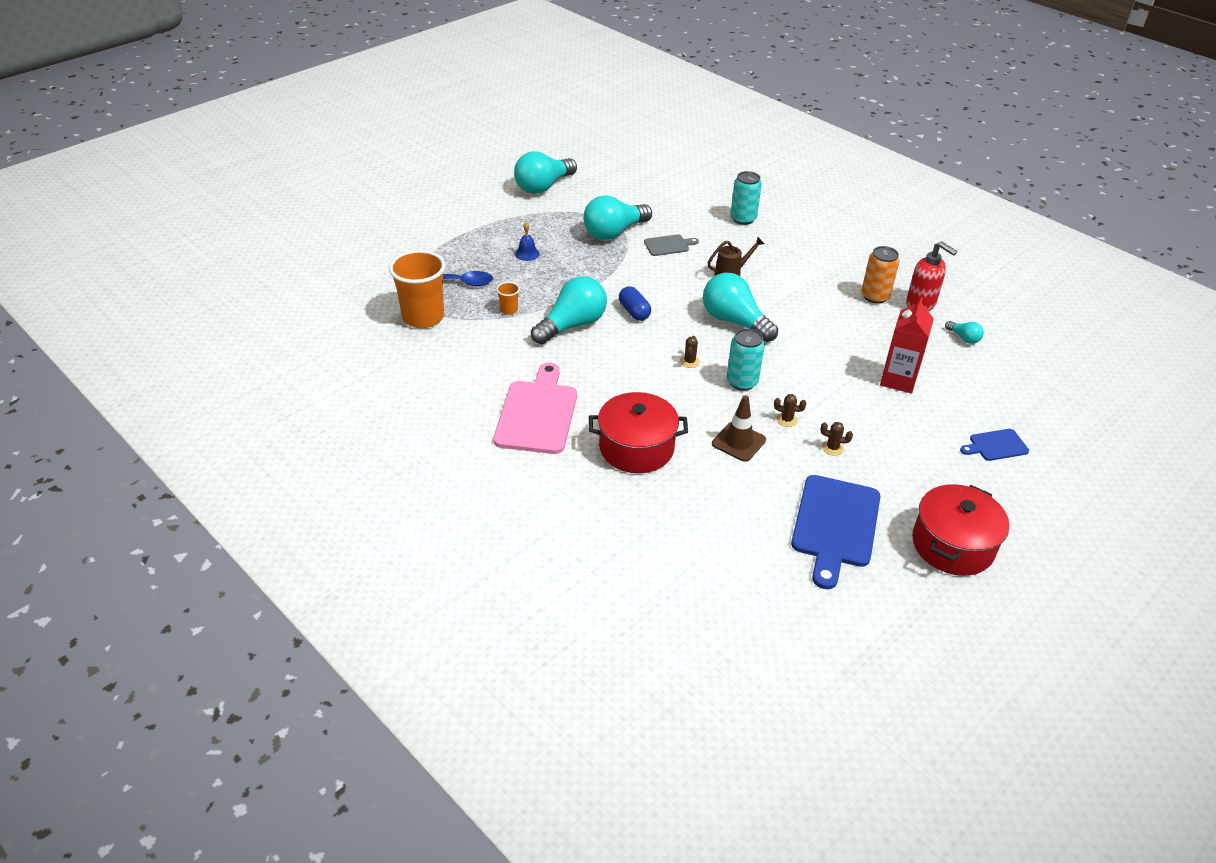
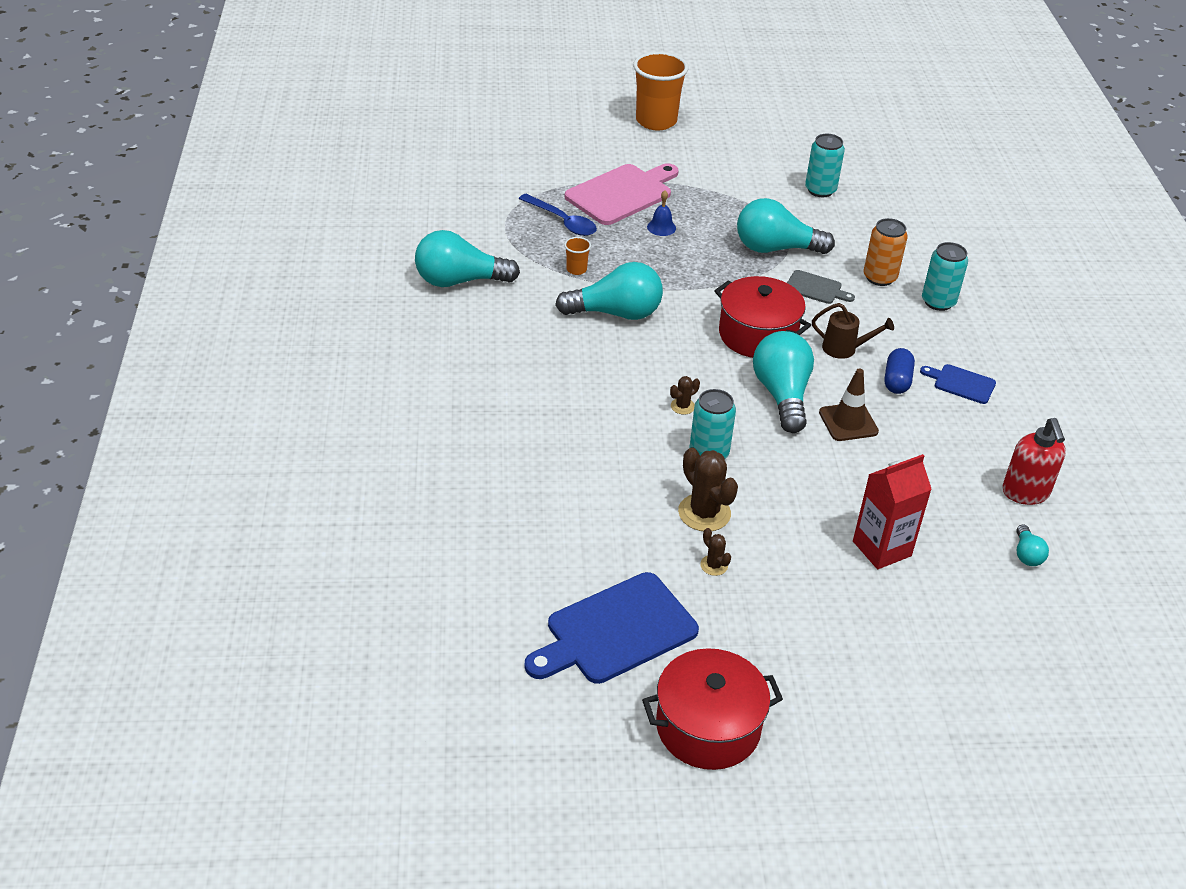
camera: 40 degrees right, 0 degrees up
orange cup [389,250,446,328] -> orange cup moved to [633,52,689,131]
pink cutting board [493,363,577,454] -> pink cutting board moved to [565,163,679,225]
turquoise light bulb [514,151,577,194] -> turquoise light bulb moved to [415,230,520,287]
red pot [589,392,688,473] -> red pot moved to [714,276,811,358]
blue capsule [619,286,651,321] -> blue capsule moved to [884,348,915,394]
brown traffic cone [712,395,766,462] -> brown traffic cone moved to [819,368,879,441]
brown cactus [774,394,806,427] -> brown cactus [678,448,738,531], size x1.98
orange can [861,246,900,304] -> orange can moved to [864,218,908,286]
blue cutting board [960,429,1029,461] -> blue cutting board moved to [920,364,996,404]
none -> turquoise can [805,134,845,197]

